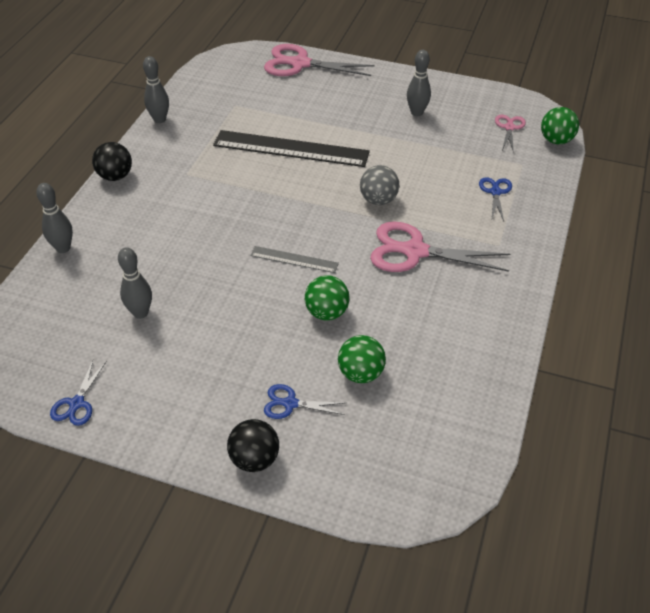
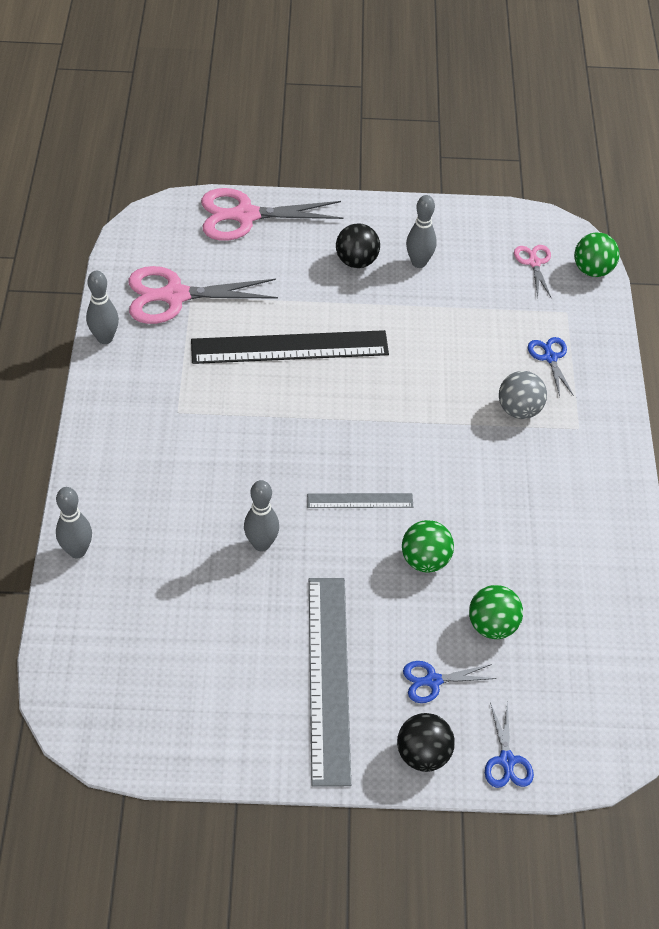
camera: 20 degrees left, 5 degrees up
blue scissors [50,360,107,426] -> blue scissors moved to [485,701,534,788]
black ball [92,142,132,181] -> black ball moved to [336,223,380,268]
grey bowling pin [118,247,152,319] -> grey bowling pin moved to [244,480,279,552]
grey ball [360,165,399,205] -> grey ball moved to [499,371,547,419]
pink scissors [370,221,510,272] -> pink scissors moved to [128,266,278,324]
none -> grey ruler [309,578,351,787]

